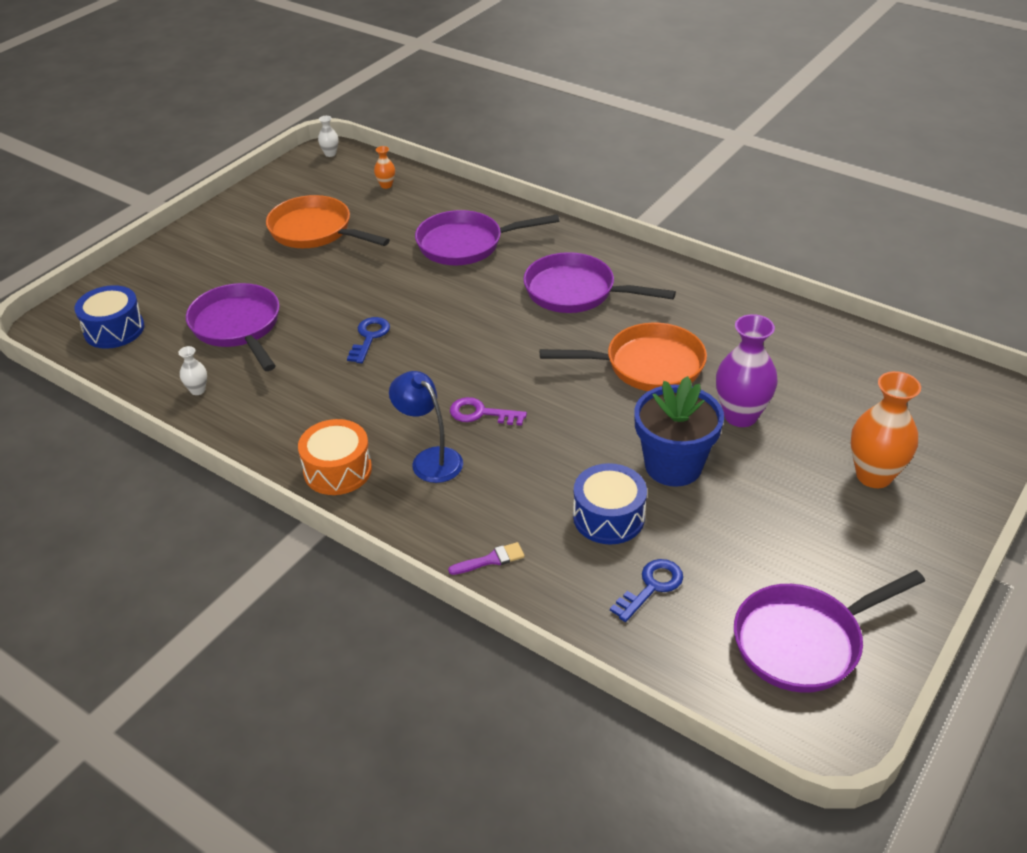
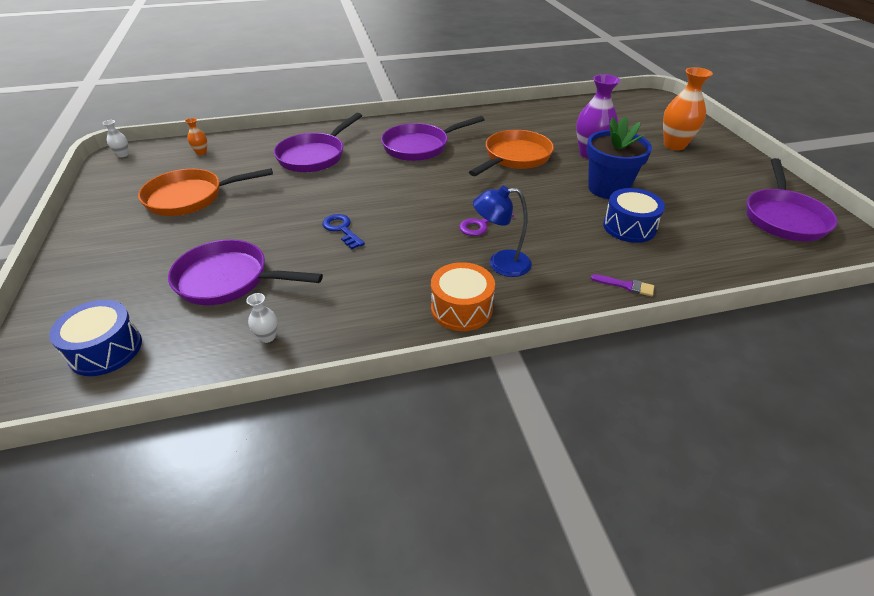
camera: 50 degrees left, 0 degrees up
purple brush [448,542,525,575] -> purple brush turned 90 degrees clockwise [591,274,654,297]
blue key [610,559,683,622] -> none

